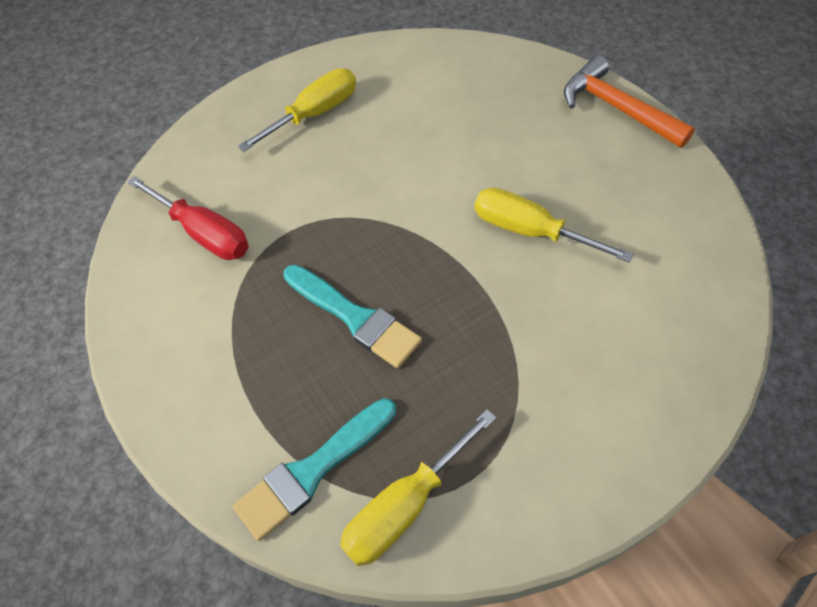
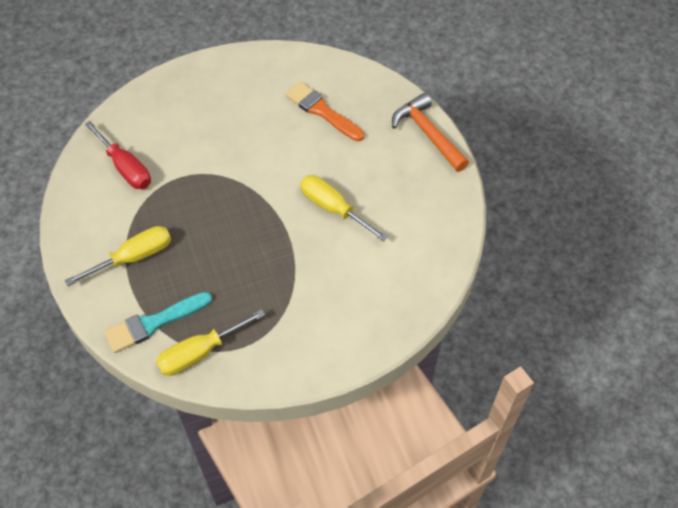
camera: 10 degrees right, 0 degrees up
yellow screwdriver [238,68,356,152] -> yellow screwdriver moved to [65,226,171,286]
turquoise brush [284,265,422,368] -> none
none -> orange brush [285,82,364,141]

